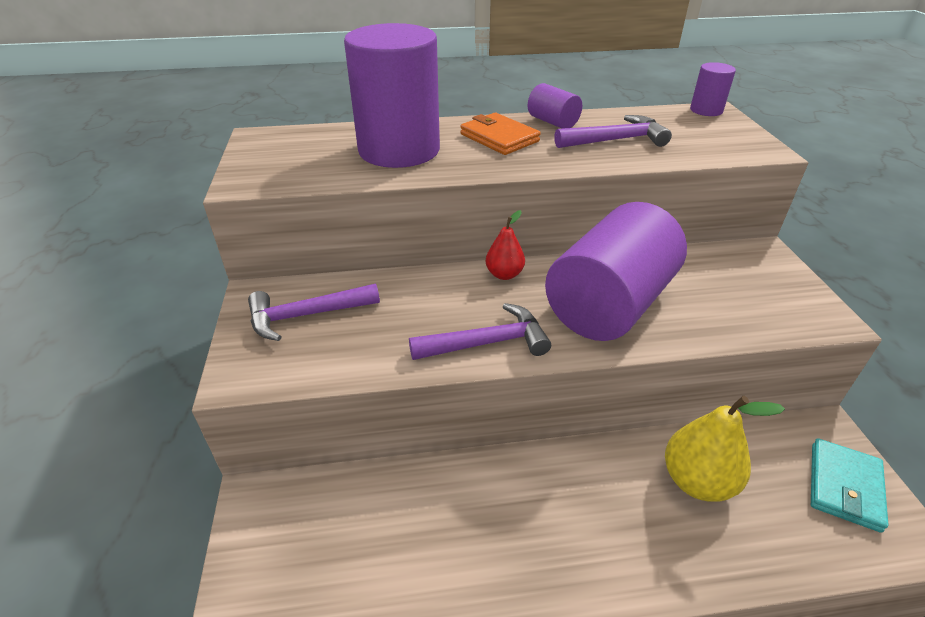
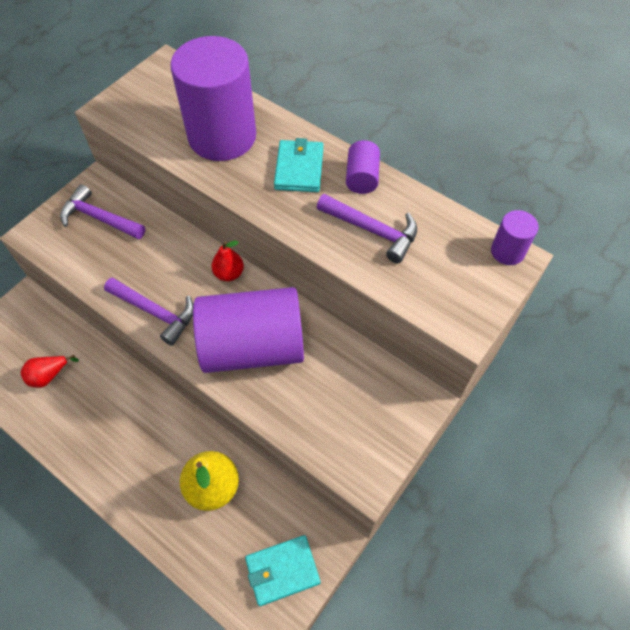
camera: 45 degrees right, 20 degrees up
orange wallet [460,113,541,155] -> turquoise wallet [274,138,323,192]
none -> red pear [20,355,79,388]

